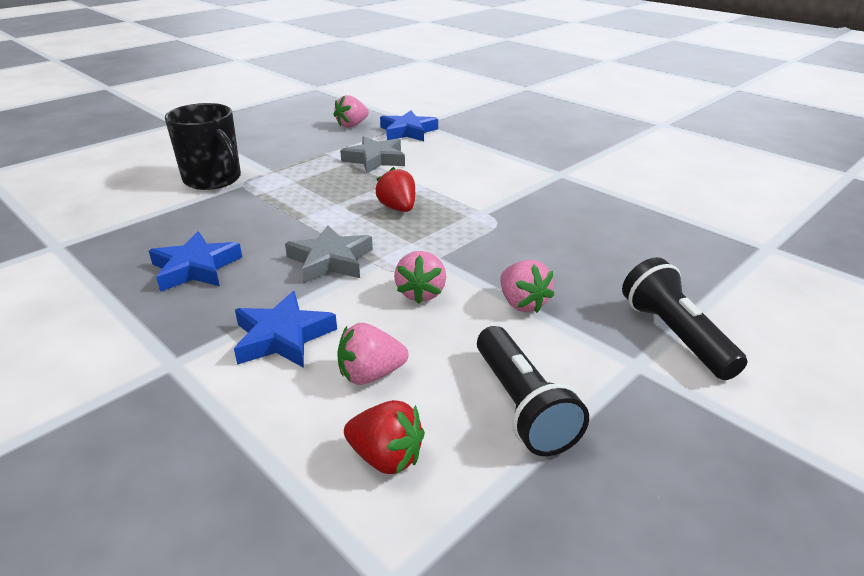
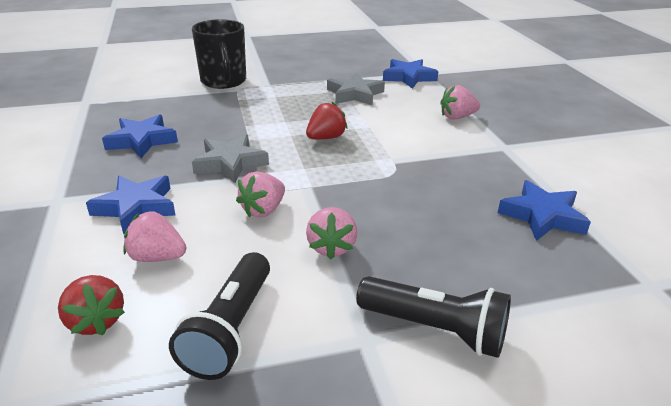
camera: 30 degrees right, 0 degrees up
pink strawberry [333,95,369,128] -> pink strawberry moved to [440,85,480,120]
red strawberry [376,167,415,212] -> red strawberry turned 45 degrees clockwise [306,102,348,140]
black flashlight [622,257,747,380] -> black flashlight turned 105 degrees clockwise [356,276,511,358]
none -> blue star [498,180,591,241]

